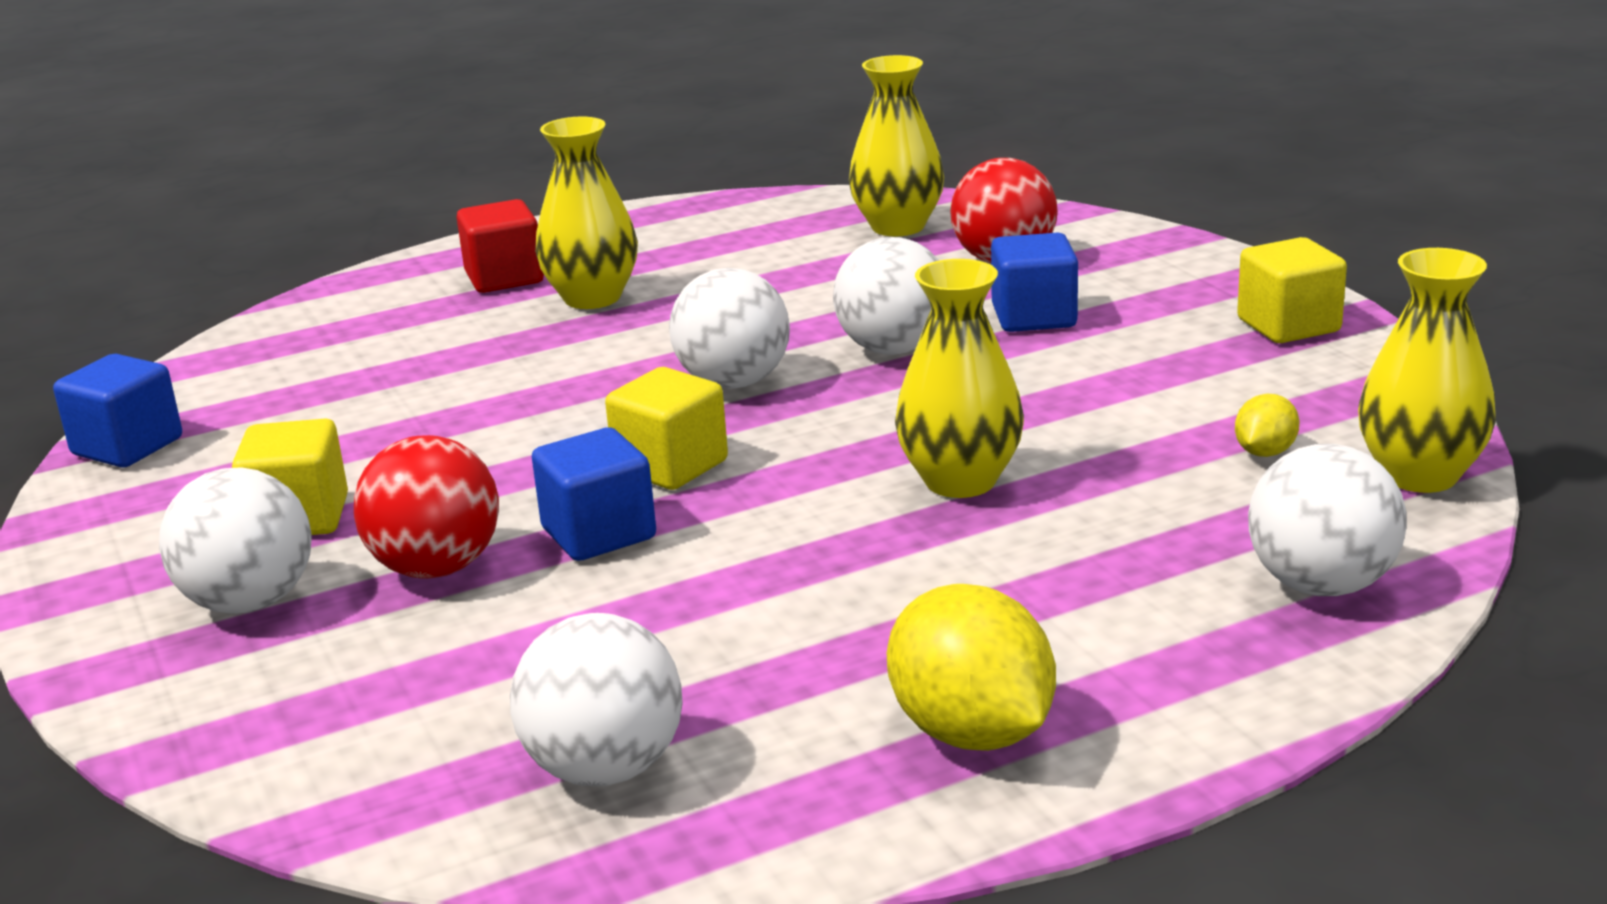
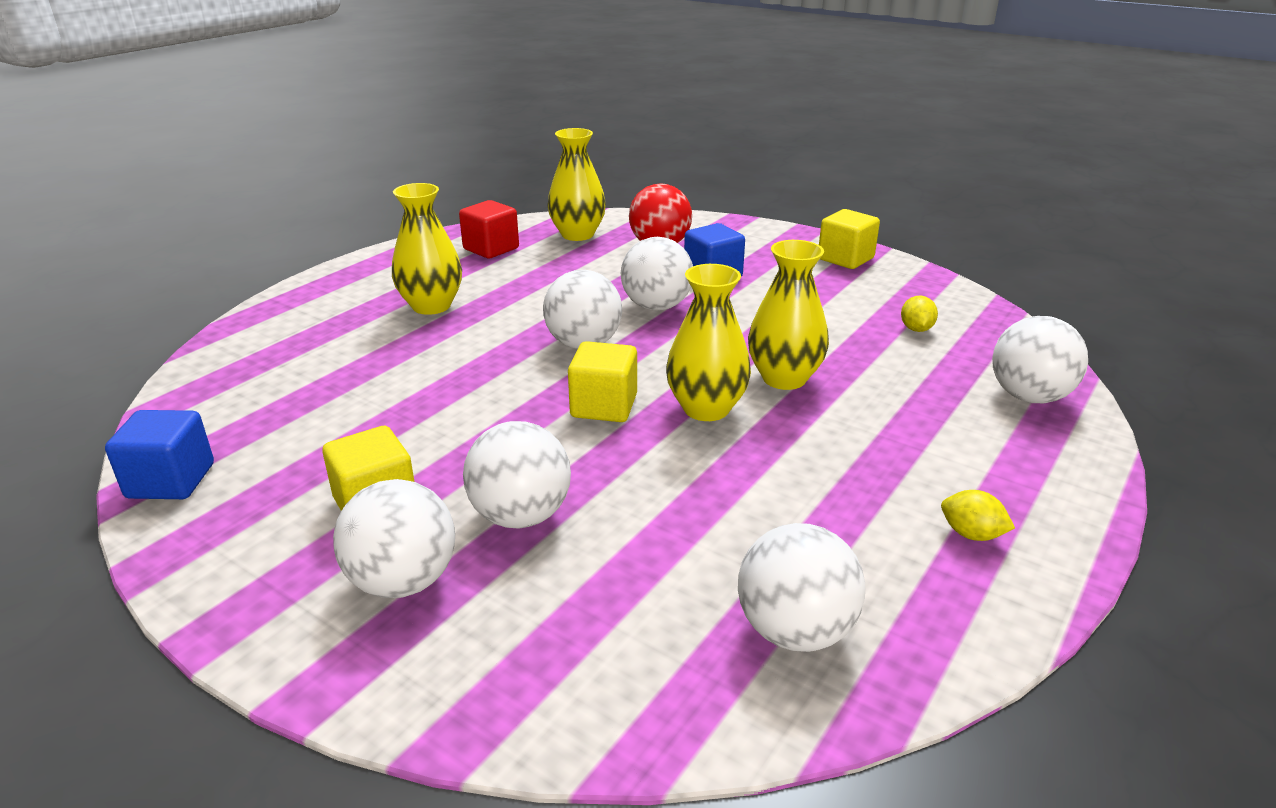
camera: 30 degrees left, 5 degrees up
red ball [354,435,499,579] -> white ball [463,421,571,529]
red cube [457,199,544,293] -> red cube moved to [459,200,519,258]
blue cube [532,427,656,561] -> none
yellow lemon [887,584,1056,751] -> yellow lemon [941,490,1015,541], size x0.49
yellow vase [1358,248,1496,493] -> yellow vase moved to [666,264,751,421]

